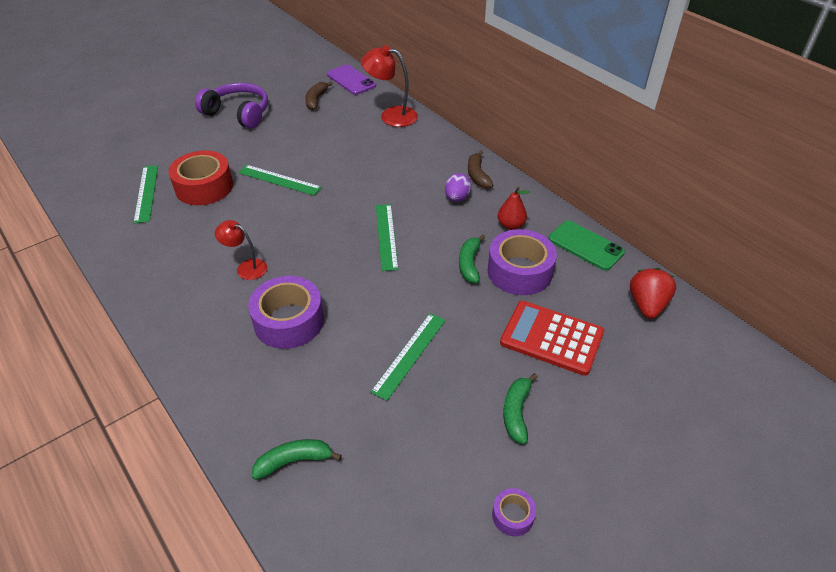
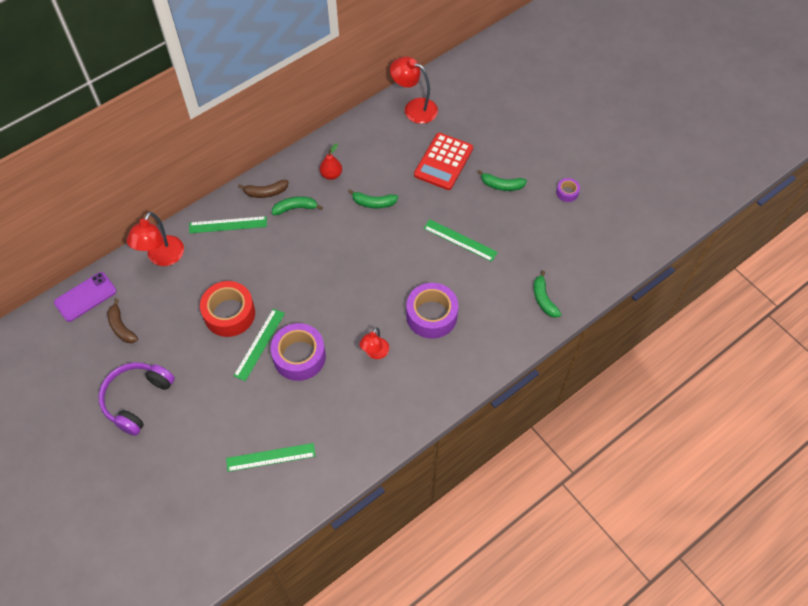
camera: 90 degrees left, 15 degrees up
red tape [169,150,233,205] -> red tape moved to [200,281,255,337]
brown banana [305,81,333,110] -> brown banana turned 45 degrees clockwise [107,299,138,343]
green ruler [376,204,398,271] -> green ruler moved to [189,216,267,233]
purple egg [445,173,471,202] -> green banana [272,196,323,215]
purple tape [488,229,557,295] -> purple tape moved to [271,323,326,381]
green phone [549,221,625,271] -> none
red strawberry [630,268,676,319] -> red lamp [390,57,438,124]

